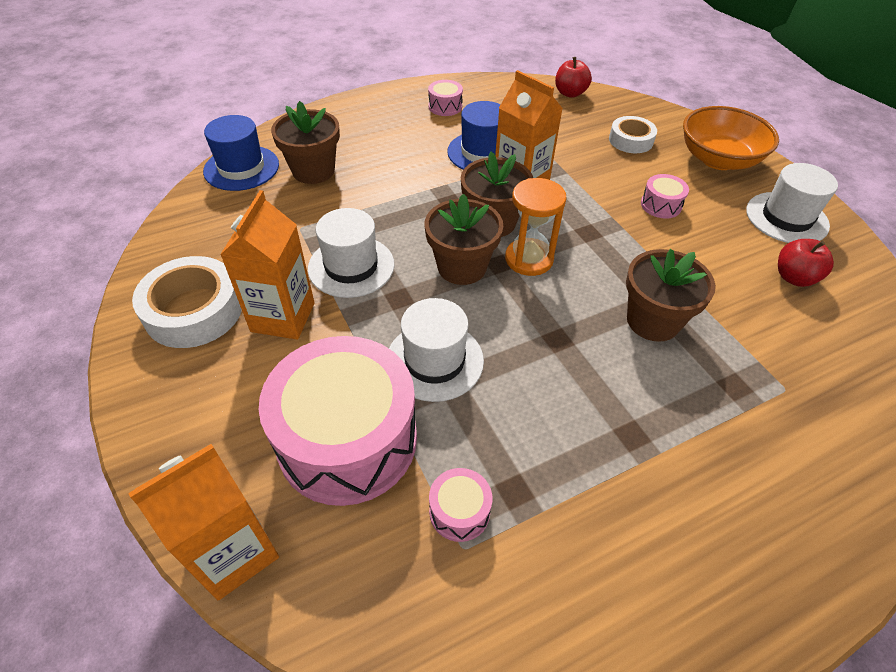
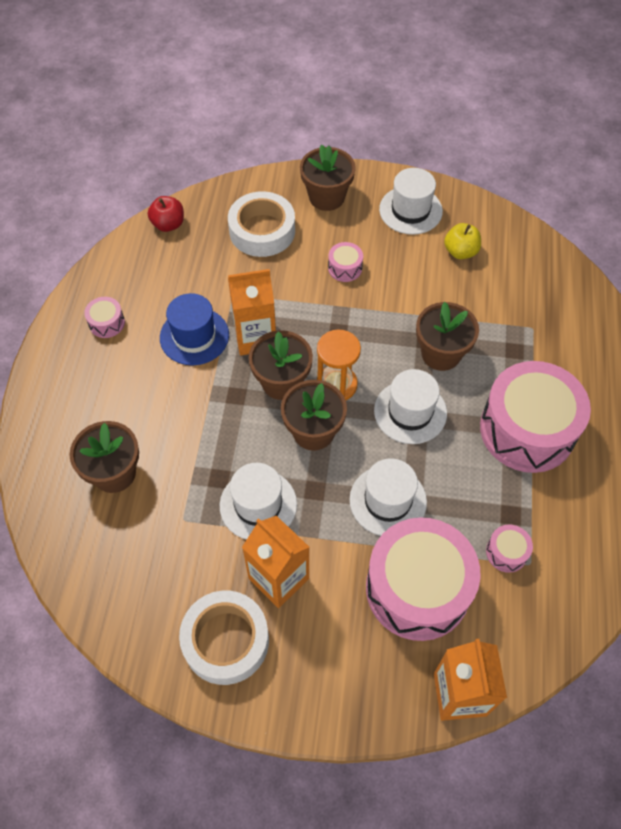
camera: 55 degrees left, 10 degrees up
blue hat [203,115,279,191] -> none
white tape [609,116,657,153] -> white tape [228,191,295,257], size x1.62
orange bowl [683,106,779,170] -> brown flower pot [300,145,356,211]
red apple [778,239,834,287] -> yellow apple [444,223,481,259]
none -> white hat [374,369,447,444]
none -> pink drum [480,361,591,473]

